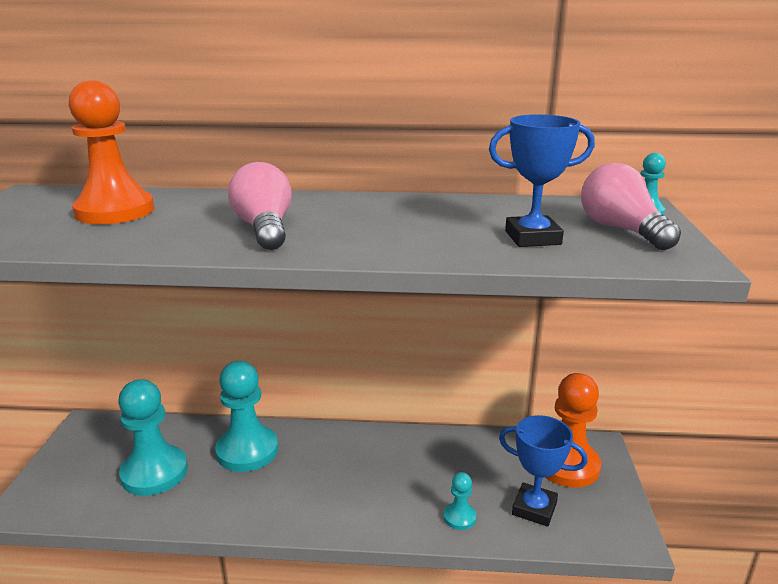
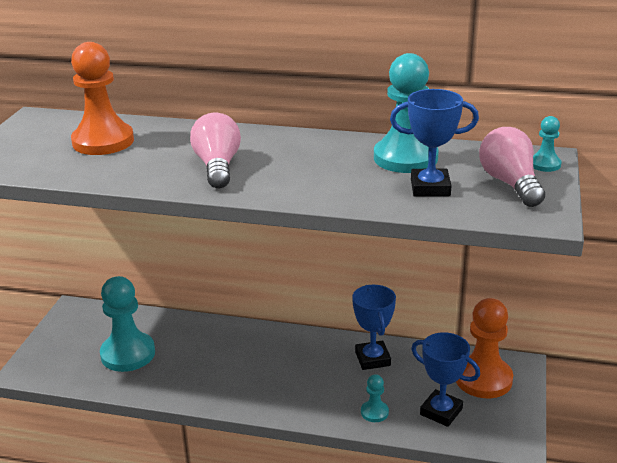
camera: 10 degrees right, 5 degrees up
turquoise pawn [215,361,278,472] -> turquoise pawn moved to [374,53,439,173]
none -> blue trophy [352,285,396,370]

